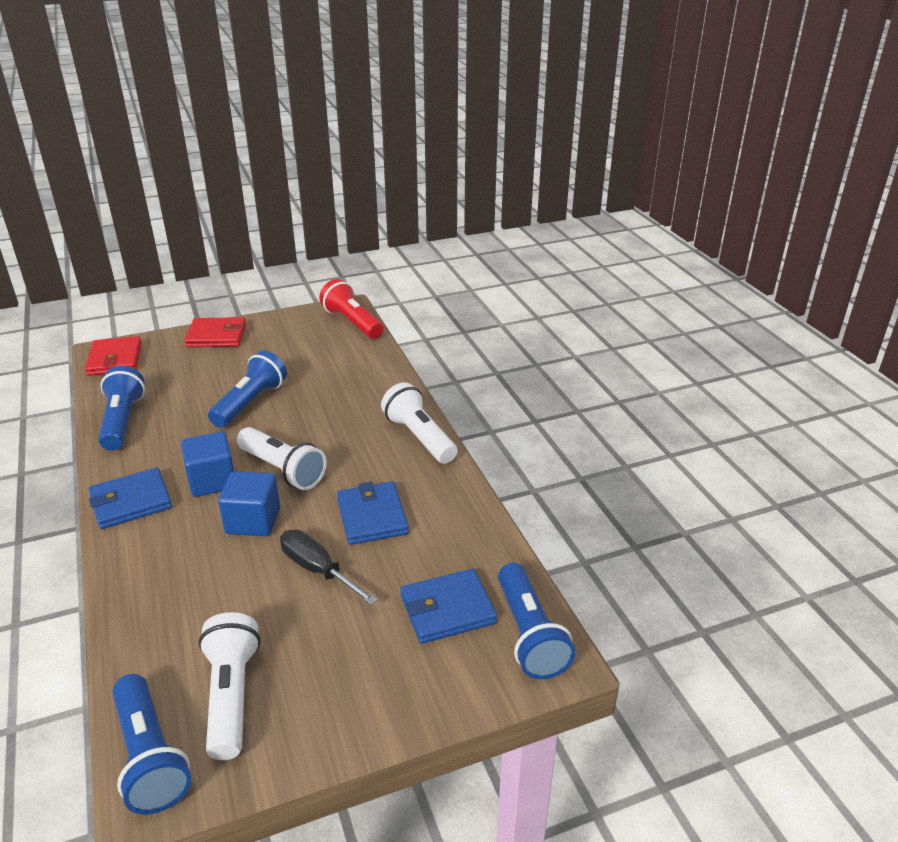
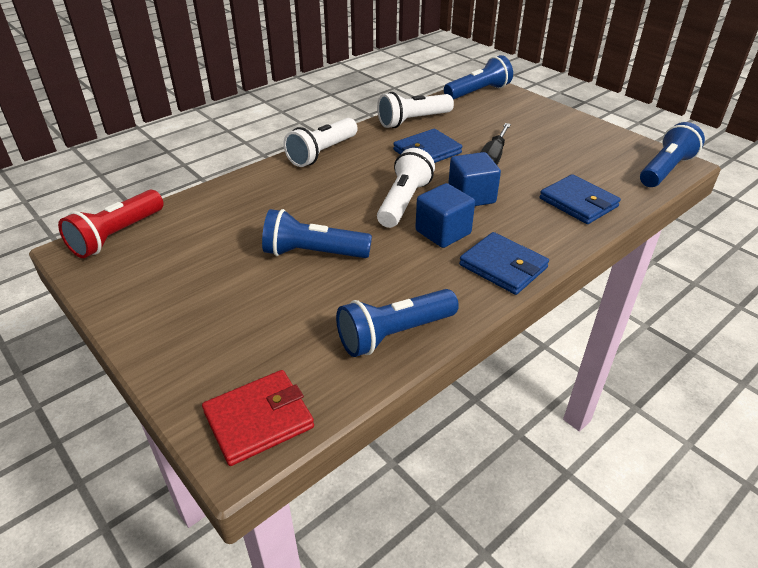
camera: 110 degrees left, 5 degrees up
red wallet [184,317,246,347] -> none
white flashlight [198,612,261,760] -> white flashlight moved to [377,92,454,128]
blue wallet [401,569,497,644] -> blue wallet moved to [540,174,621,224]

